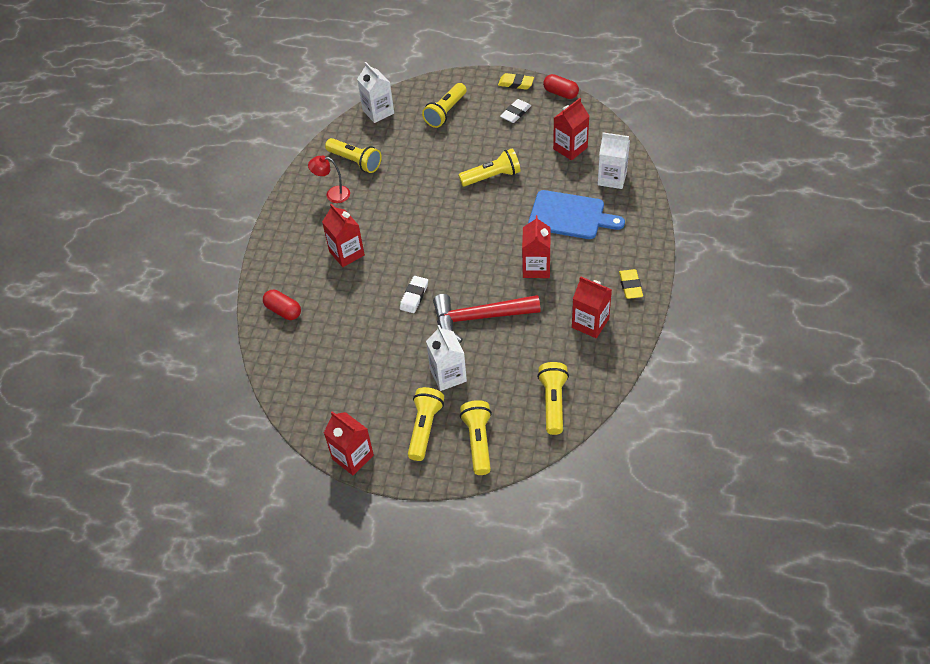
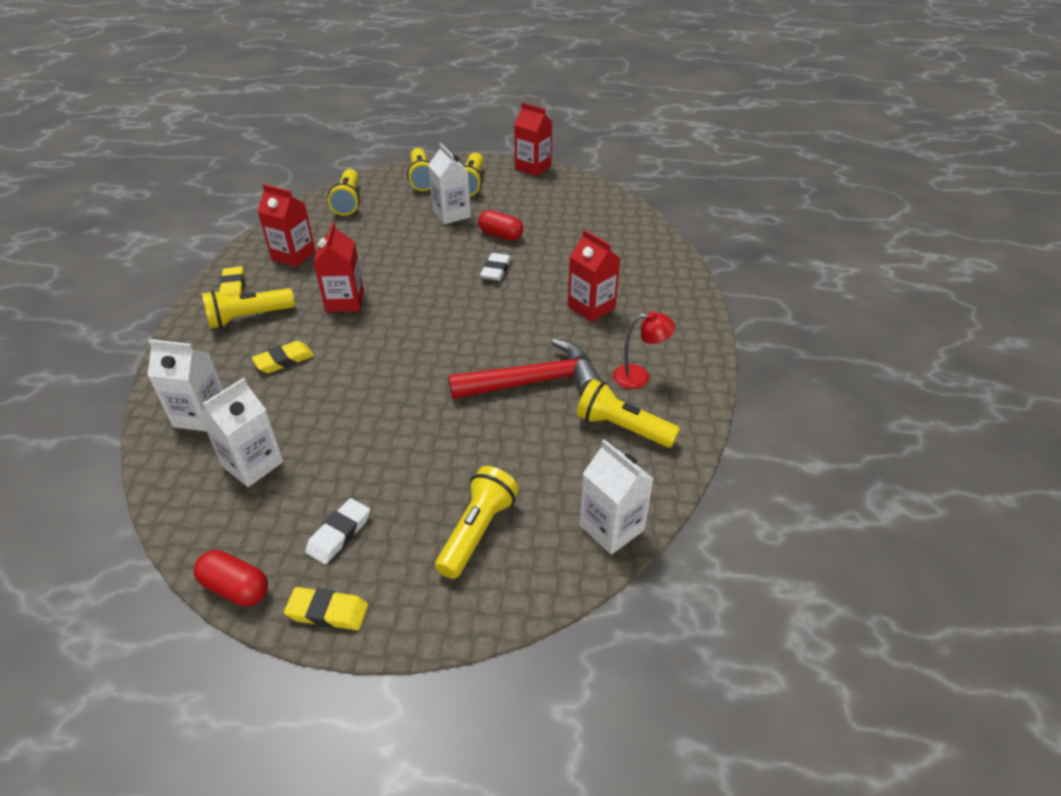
camera: 170 degrees right, 10 degrees down
red capsule [263,290,301,320] -> red capsule moved to [478,210,523,240]
red hammer [433,294,541,343] -> red hammer moved to [448,338,602,399]
yellow flashlight [458,149,521,187] -> yellow flashlight moved to [202,288,295,329]
blue cutting board [528,190,625,239] -> yellow eraser [252,341,314,373]
red carton [553,98,589,160] -> white carton [200,378,284,487]

